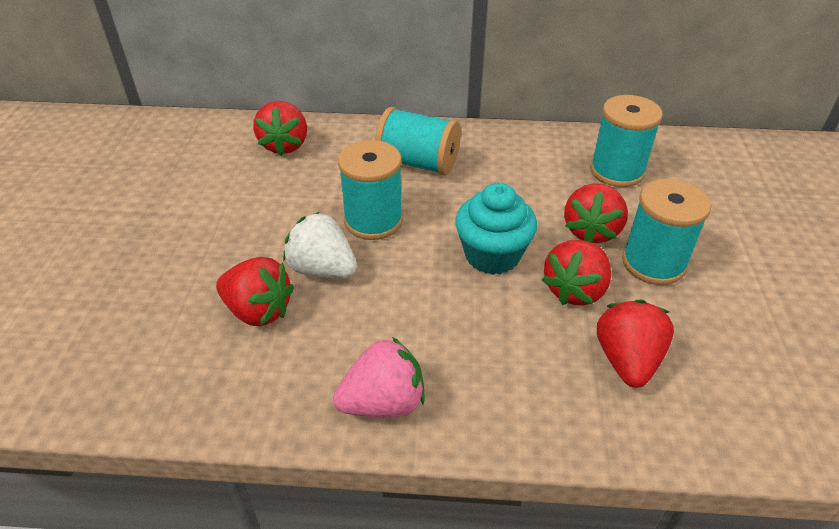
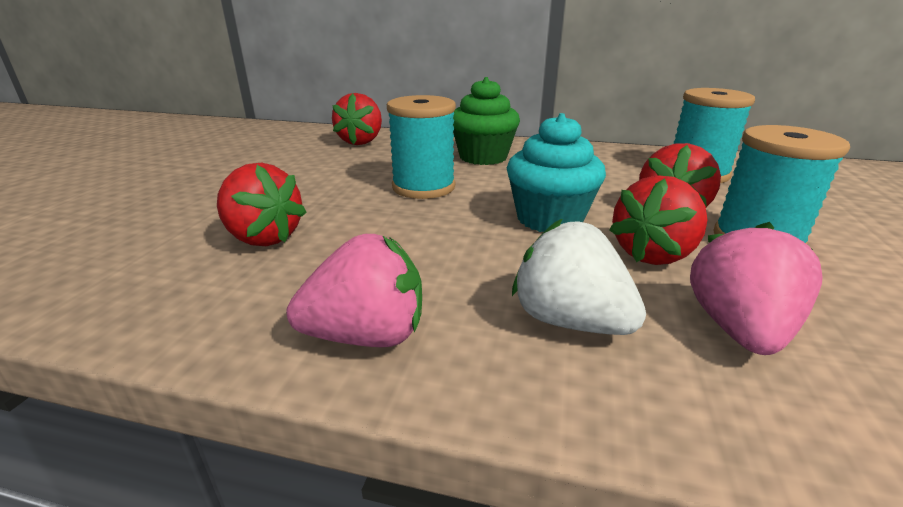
camera: 10 degrees right, 15 degrees down
white strawberry [283,212,357,278] -> white strawberry moved to [512,219,646,335]
turquoise spool [375,107,461,175] -> green cupcake [453,77,520,165]
red strawberry [597,299,674,388] -> pink strawberry [690,222,823,355]

